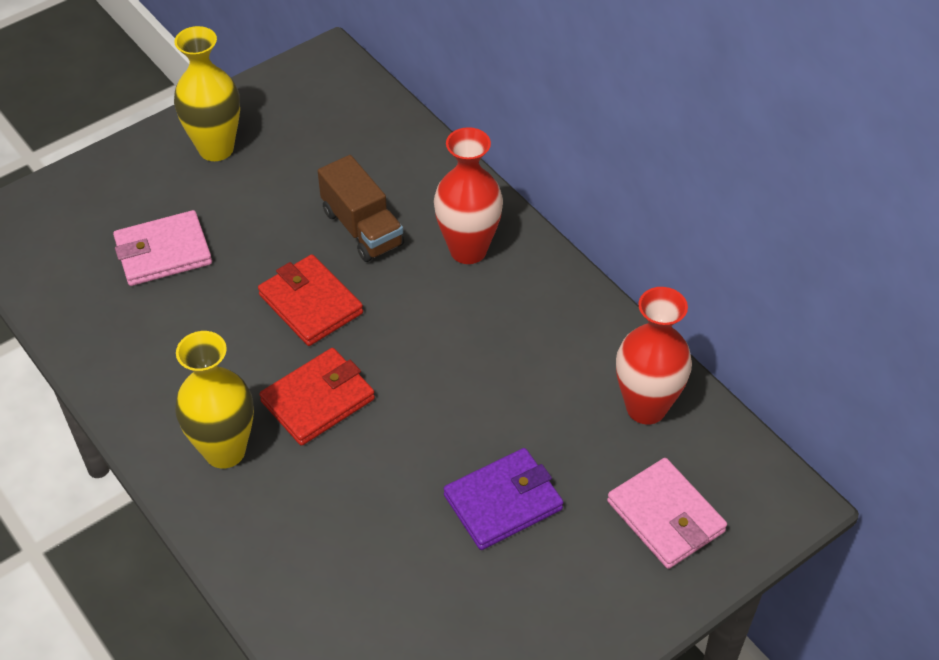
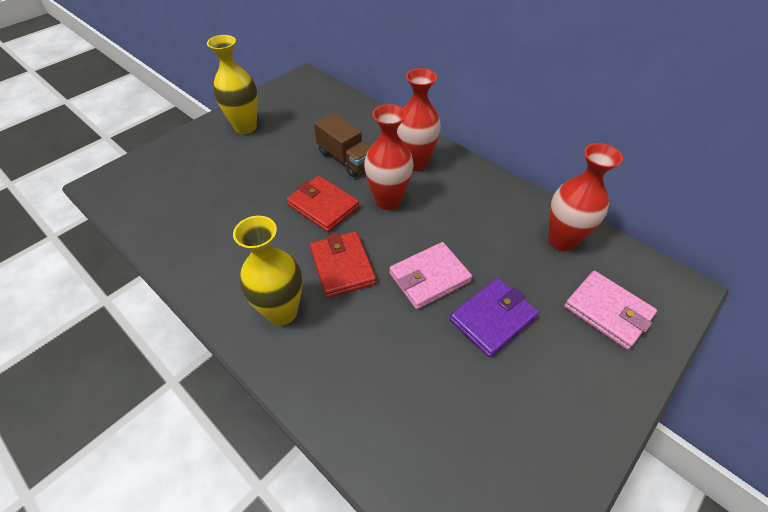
camera: 10 degrees left, 0 degrees up
pink wallet [113,210,212,286] -> pink wallet moved to [389,242,472,309]
red wallet [259,348,375,446] -> red wallet turned 60 degrees counterclockwise [310,231,376,298]
none -> red vase [364,104,413,210]

